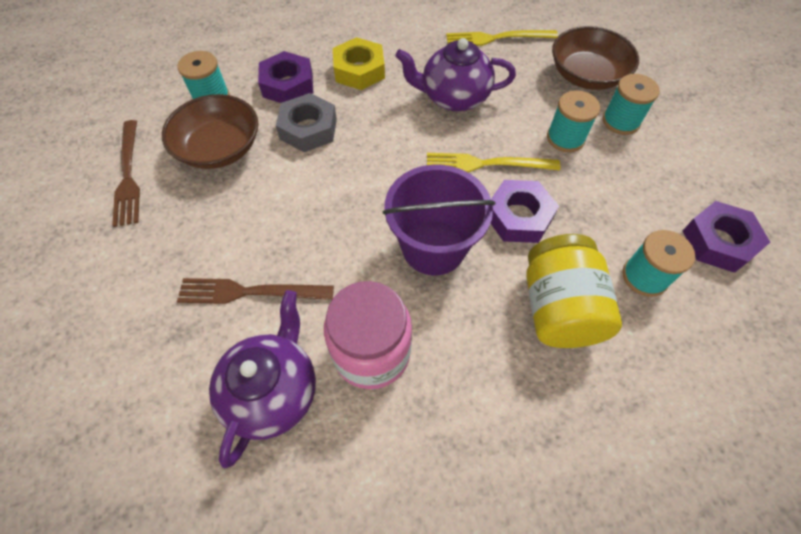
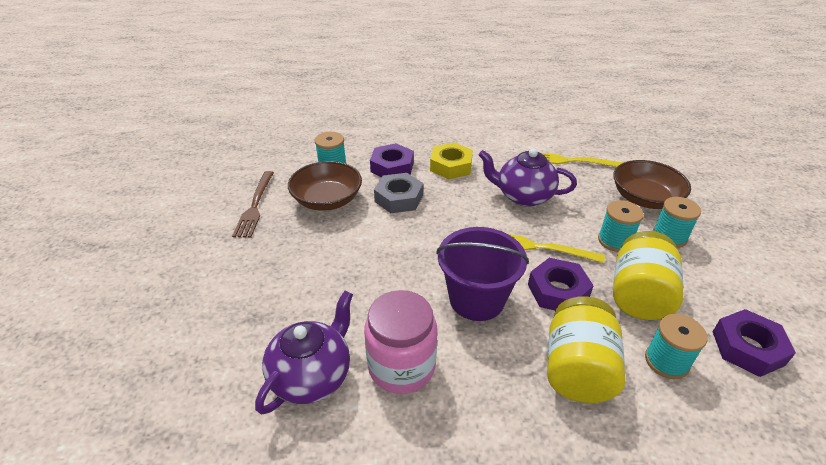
camera: 15 degrees right, 20 degrees down
brown fork [177,278,334,304] -> none
none -> yellow jar [613,231,683,320]

